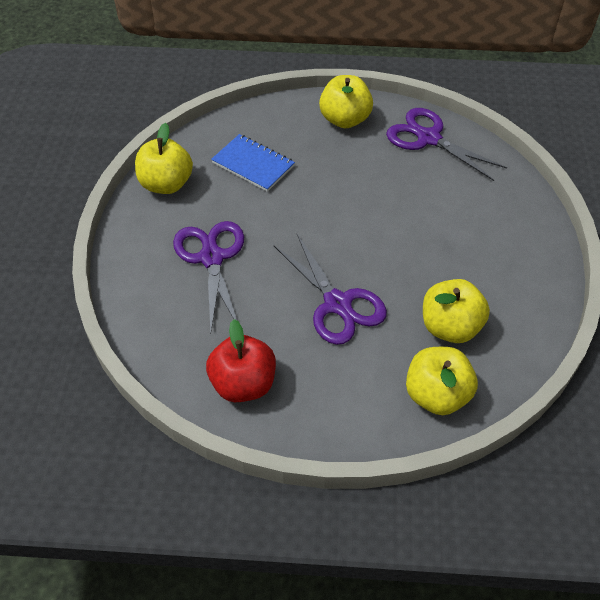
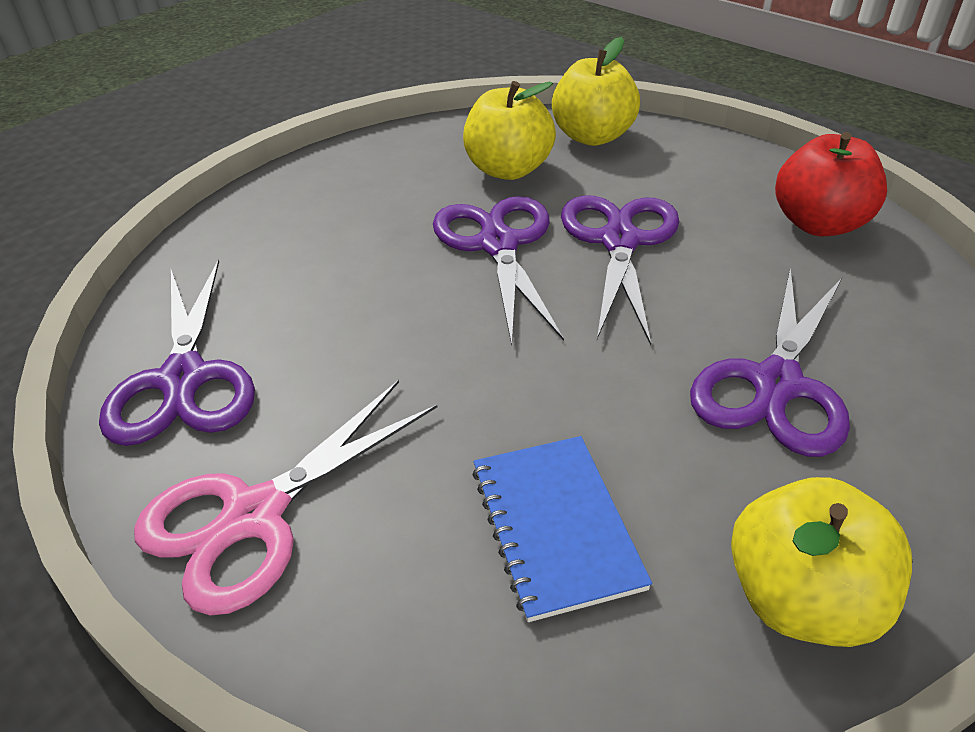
camera: 140 degrees left, 10 degrees down
yellow apple [319,75,373,128] -> pink scissors [134,380,437,616]
none -> purple scissors [433,196,564,345]

